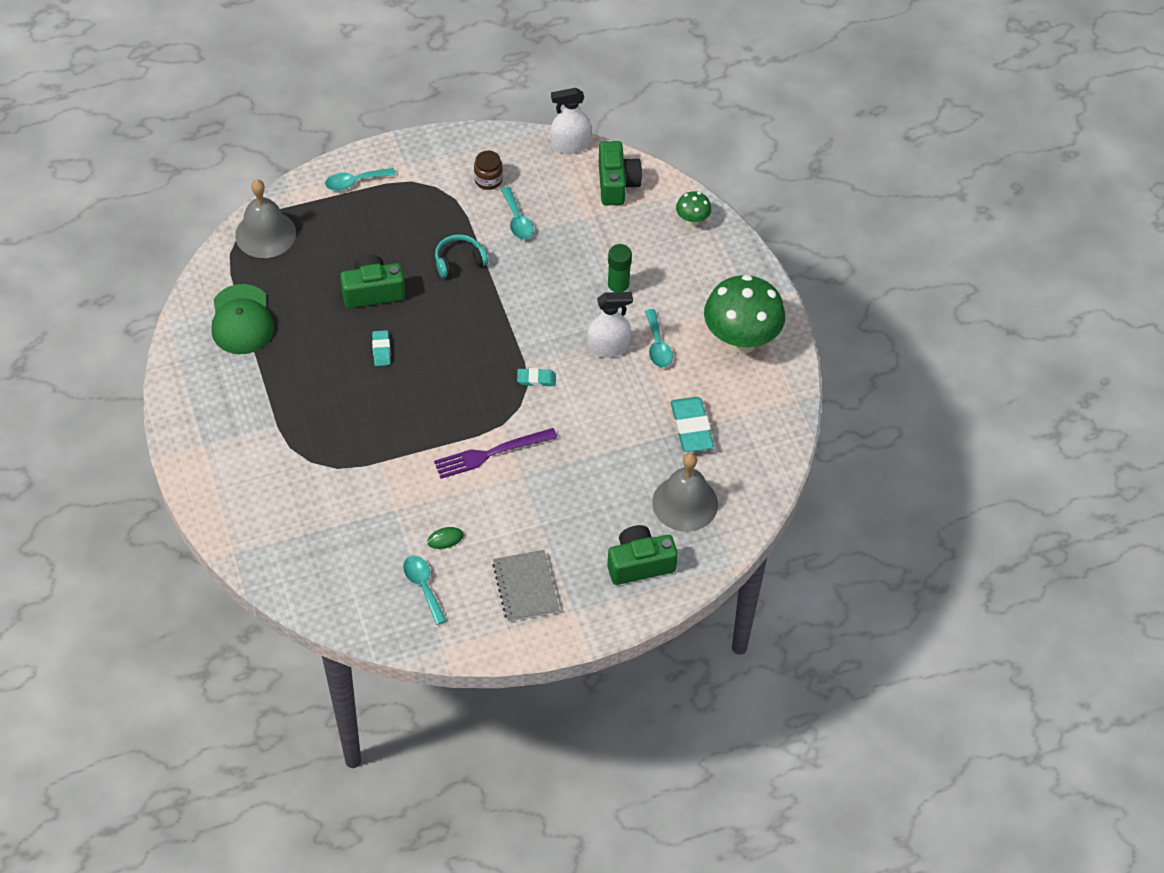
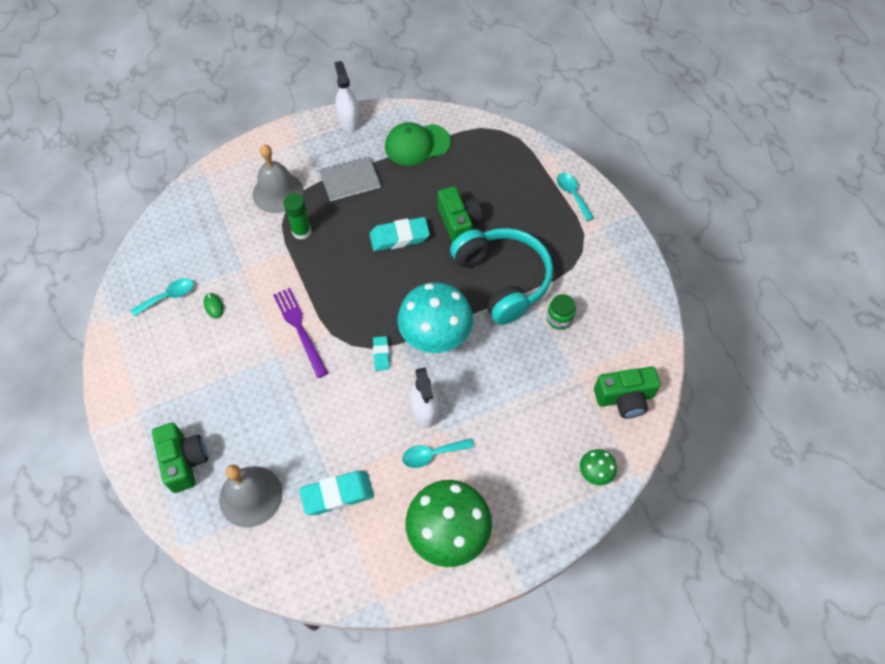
camera: 85 degrees right, 5 degrees up
grey bell [235,180,296,258] -> grey bell moved to [253,145,303,213]
turquoise eraser [372,330,391,366] -> turquoise eraser [370,217,430,251], size x1.81
turquoise headphones [435,234,488,278] -> turquoise headphones [450,228,553,325], size x2.18
brown jar [474,151,503,190] -> none
grey notebook [492,550,560,622] -> grey notebook moved to [319,157,381,201]
turquoise spoon [501,187,534,239] -> green jar [547,294,576,330]
white spray bottle [551,88,591,154] -> white spray bottle moved to [334,61,360,132]
green glue stick [607,244,632,292] -> green glue stick moved to [284,194,311,240]
none -> turquoise mushroom [398,282,473,353]

